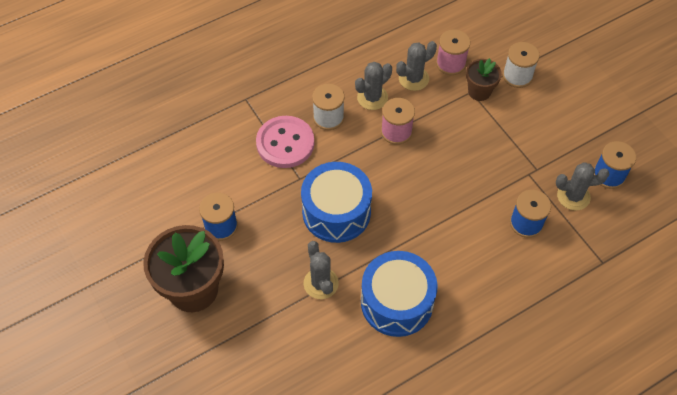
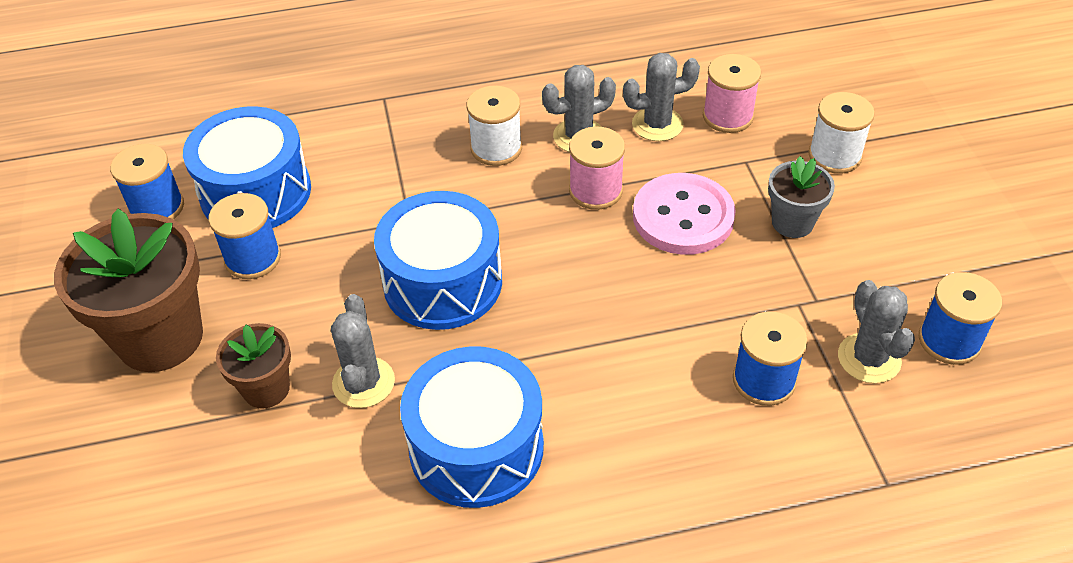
camera: 20 degrees right, 10 degrees down
pink button [256,116,314,168] -> pink button moved to [633,173,736,255]
brown flower pot [466,58,502,101] -> brown flower pot moved to [216,323,291,409]
grey cactus [556,162,609,211] -> grey cactus turned 60 degrees clockwise [838,280,915,383]
none -> blue spool [110,144,184,219]
none -> blue drum [183,106,311,228]
none -> grey flower pot [768,156,835,238]

